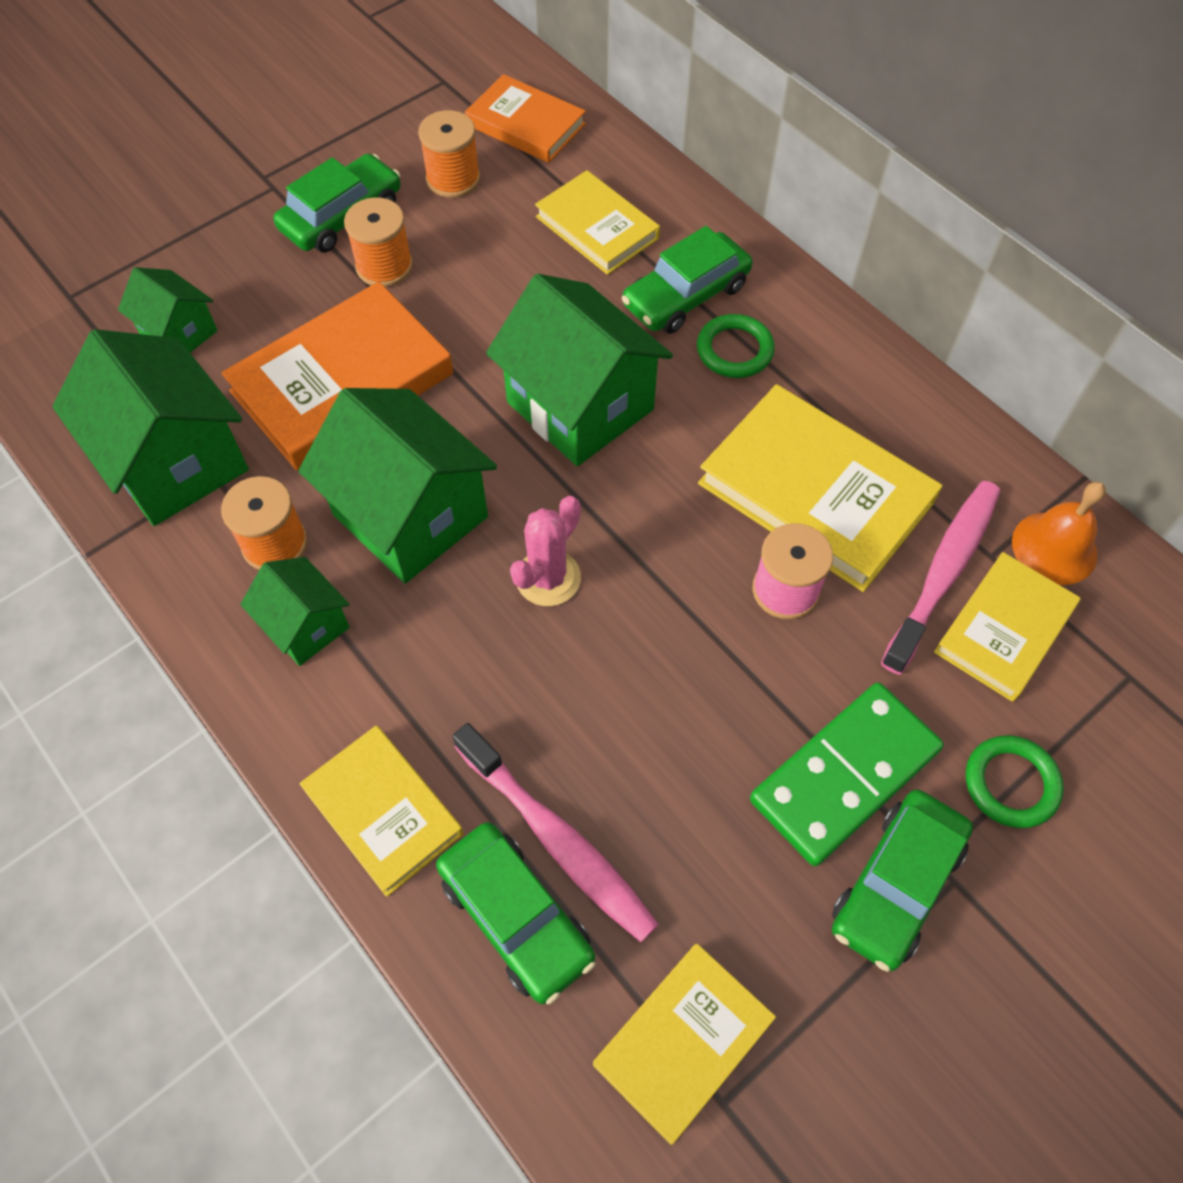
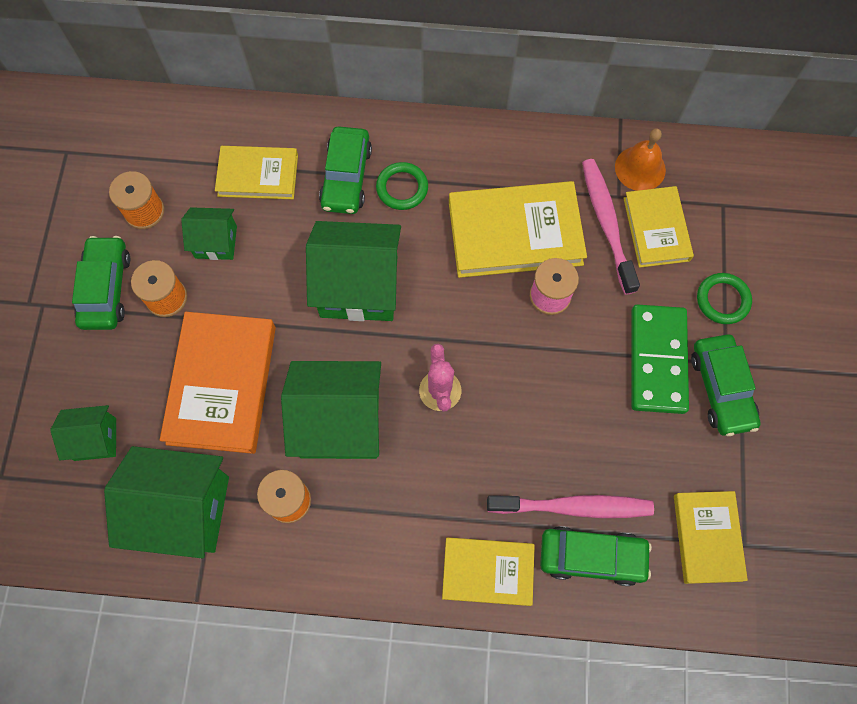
camera: 45 degrees left, 10 degrees up
green house [240,557,350,666] -> green house moved to [181,207,237,260]
orange book [465,74,586,163] -> none

